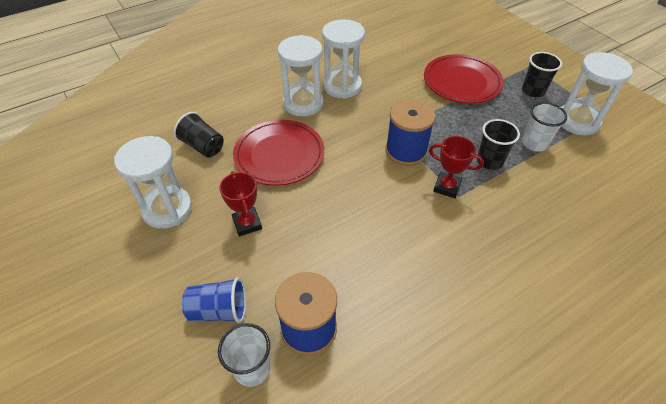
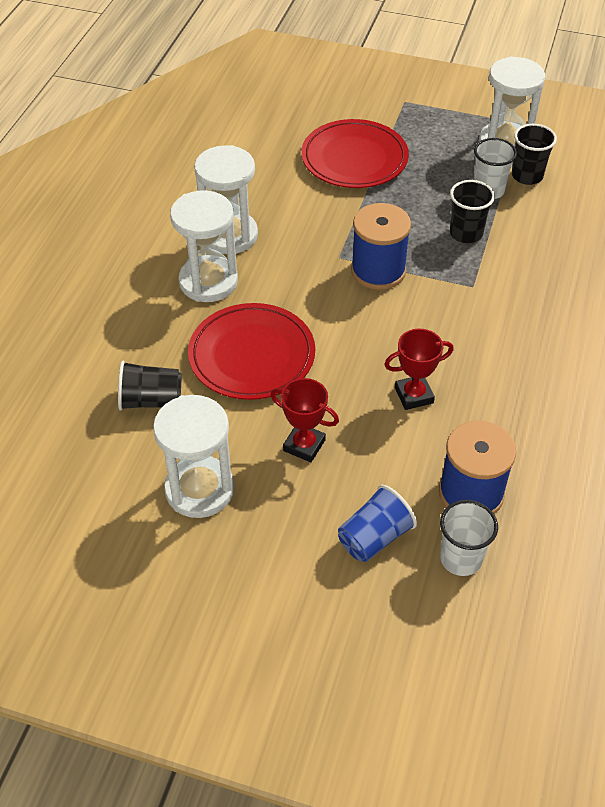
camera: 40 degrees left, 0 degrees up
red trophy [429,136,484,198] -> red trophy moved to [384,329,454,410]
black cup [522,52,562,97] -> black cup moved to [512,124,557,185]

